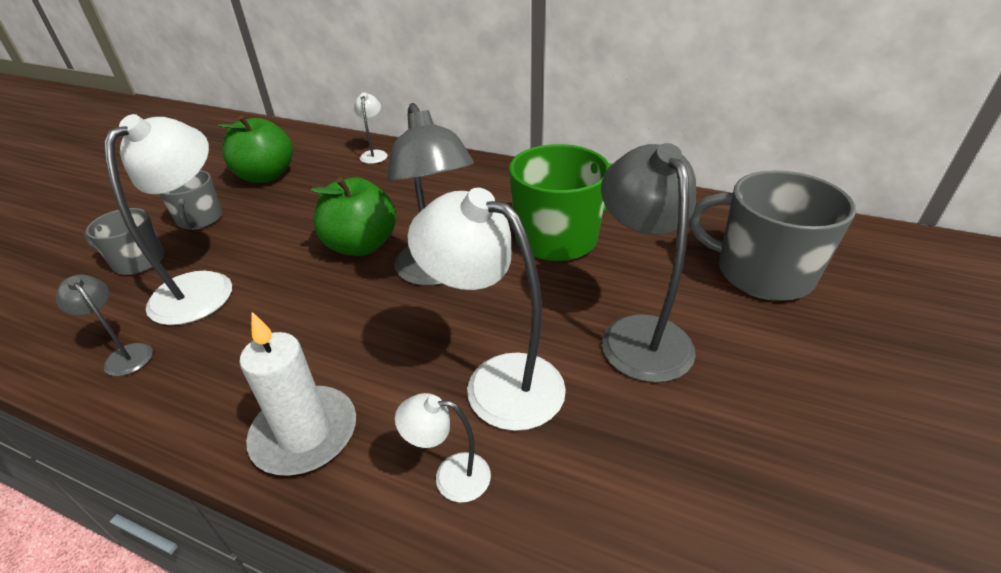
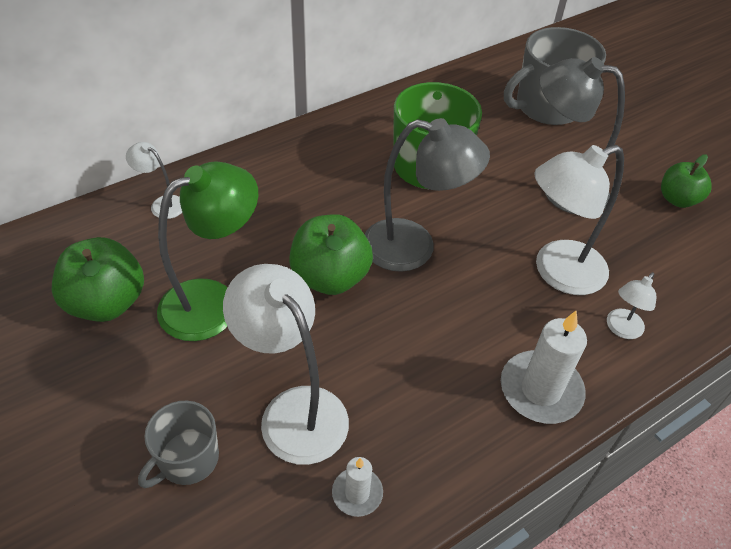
camera: 60 degrees left, 10 degrees up
grey lamp [56,275,153,376] -> white candle [332,457,383,517]
grey mug [159,170,222,230] -> none
none -> green lamp [157,162,258,341]
none -> green apple [661,154,712,208]

